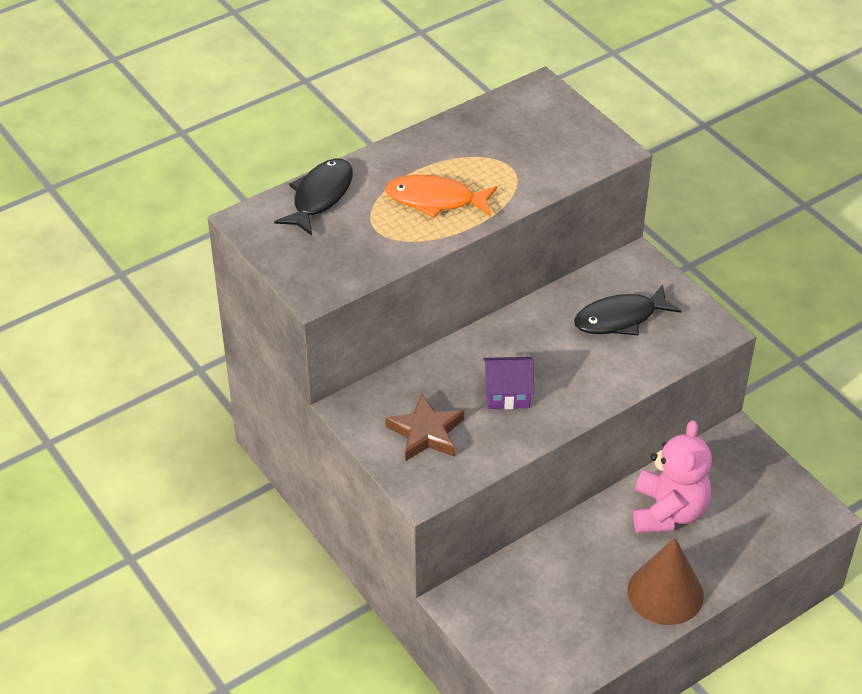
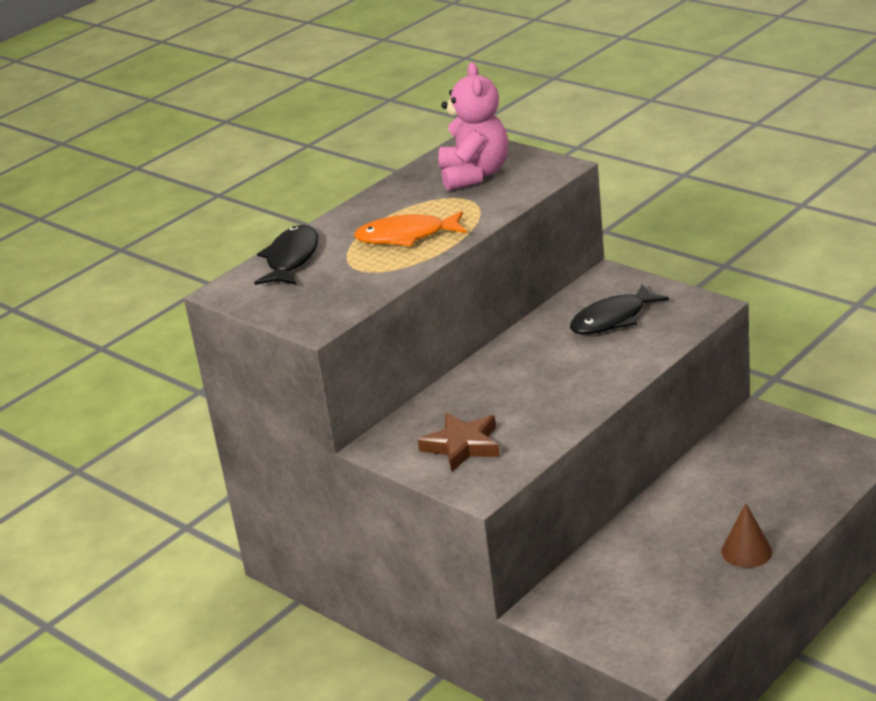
camera: 10 degrees left, 15 degrees down
purple house [483,357,534,409] -> none
brown cone [627,538,704,625] -> brown cone [721,503,773,568], size x0.63
pink teddy bear [633,420,712,533] -> pink teddy bear moved to [438,62,508,191]

